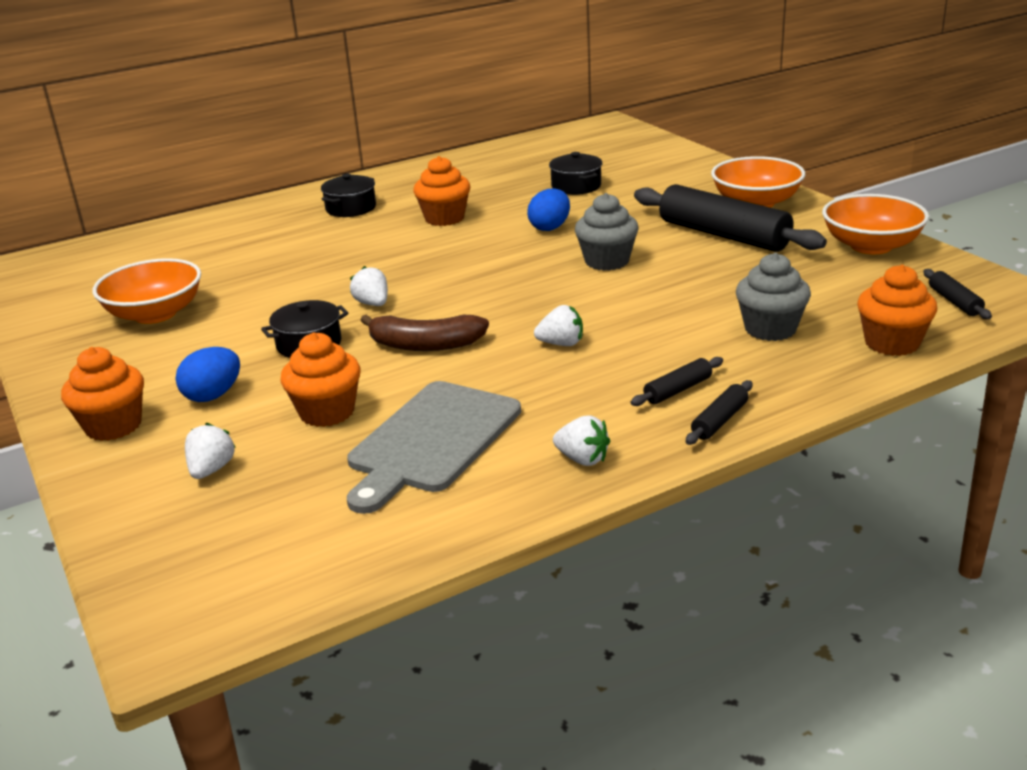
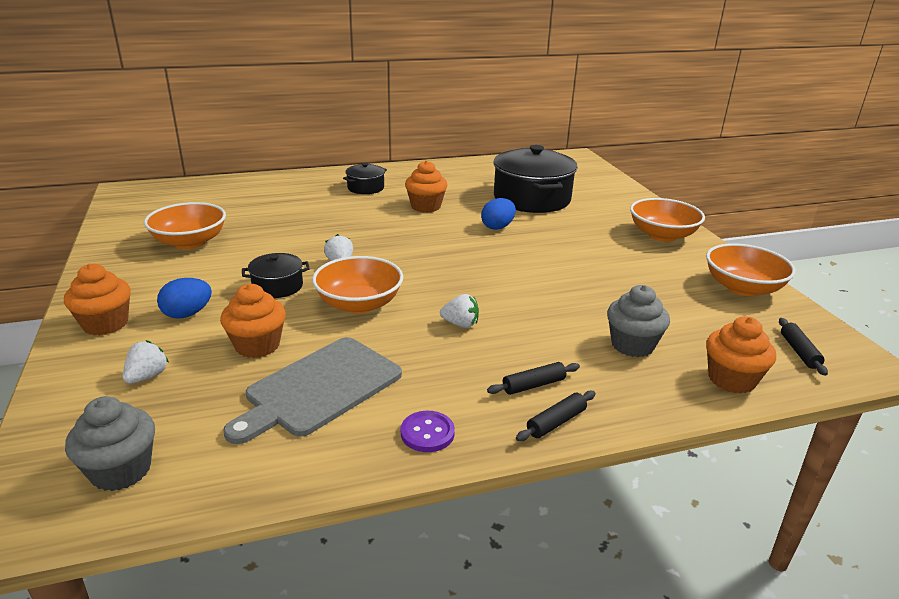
camera: 10 degrees right, 0 degrees up
brown banana [360,315,489,351] -> orange bowl [312,256,403,313]
black pot [549,152,602,195] -> black pot [493,145,578,213], size x2.06
white strawberry [553,416,610,466] -> purple button [401,411,455,452]
grey cupcake [575,193,639,271] -> grey cupcake moved to [65,396,155,491]
black rolling pin [634,184,827,252] -> none

